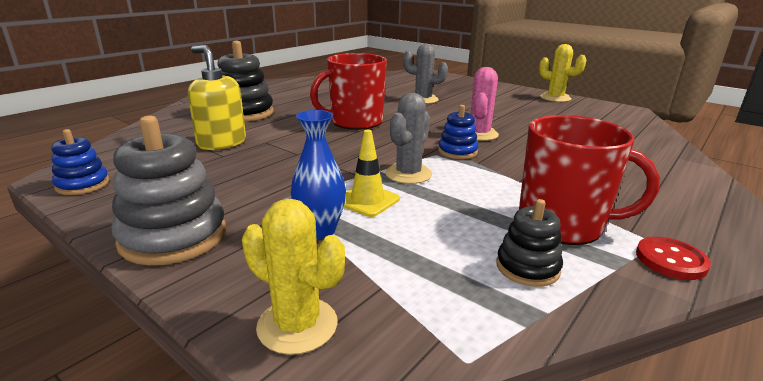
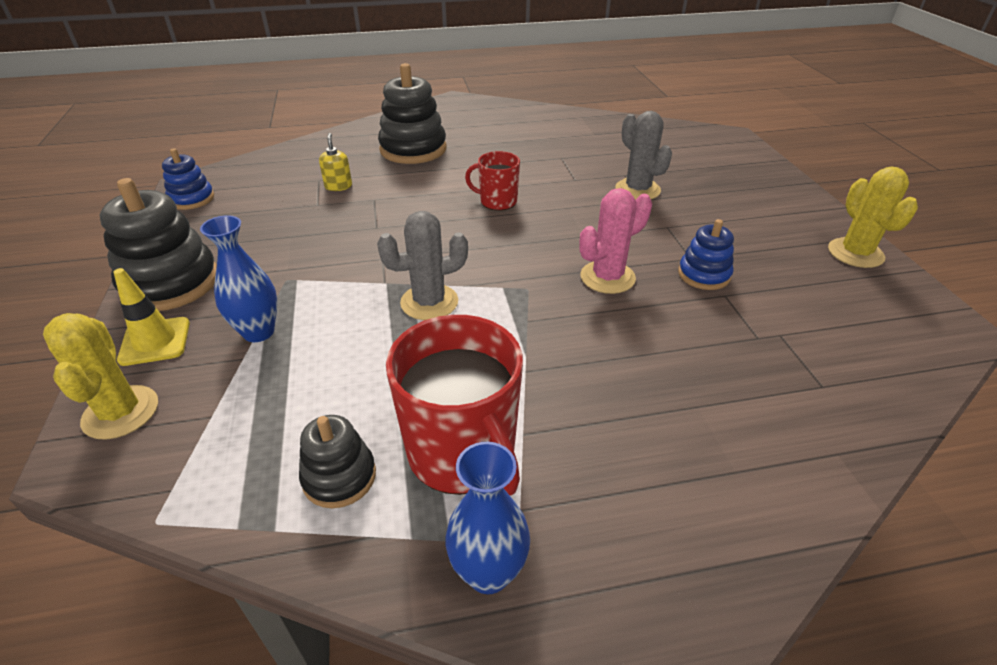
camera: 40 degrees right, 15 degrees up
grey stacking toy [111,115,226,265] -> black stacking toy [100,178,217,311]
yellow soap dispenser [188,45,246,150] -> yellow soap dispenser [319,133,352,191], size x0.50
red mug [310,53,387,130] -> red mug [465,151,520,211], size x0.55
yellow traffic cone [344,130,400,217] -> yellow traffic cone moved to [113,268,190,366]
blue stacking toy [438,105,478,159] -> blue stacking toy moved to [678,219,734,290]
red button [636,237,711,280] -> blue vase [445,442,530,594]

